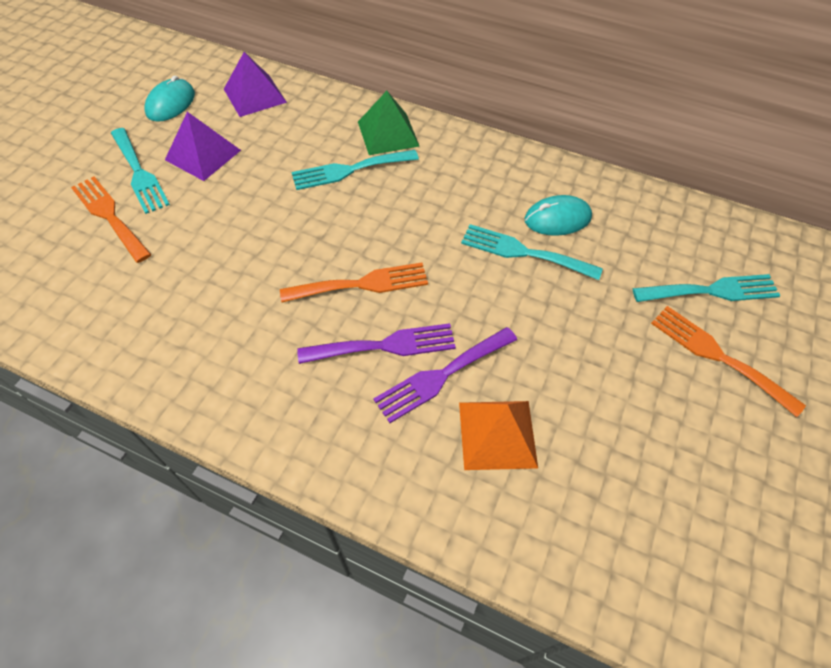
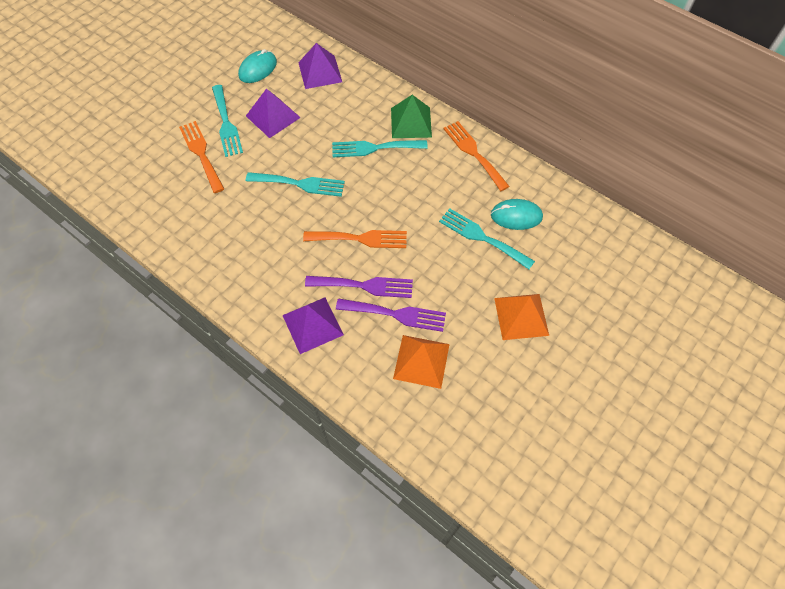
camera: 15 degrees right, 5 degrees up
purple fork [373,327,517,423] -> purple fork turned 150 degrees counterclockwise [336,298,446,332]
turquoise fork [633,274,781,302] -> turquoise fork moved to [246,172,345,197]
orange fork [651,306,806,417] -> orange fork moved to [443,121,510,191]
none -> purple pyramid [282,297,344,354]
none -> orange pyramid [494,294,549,340]

